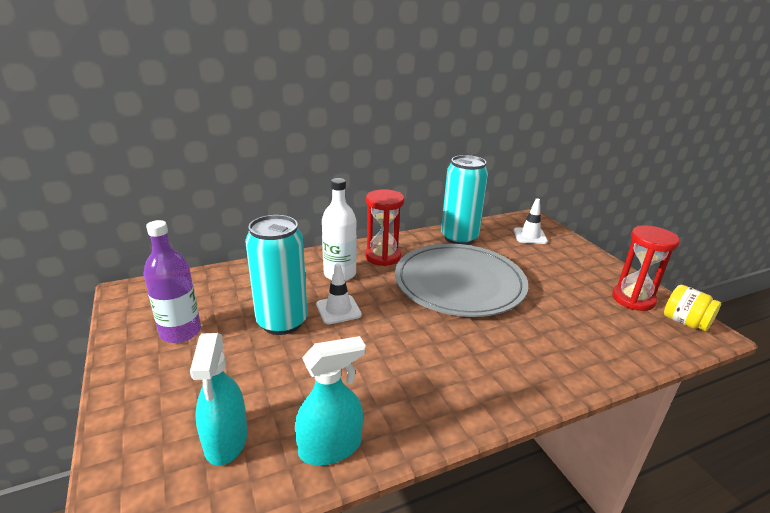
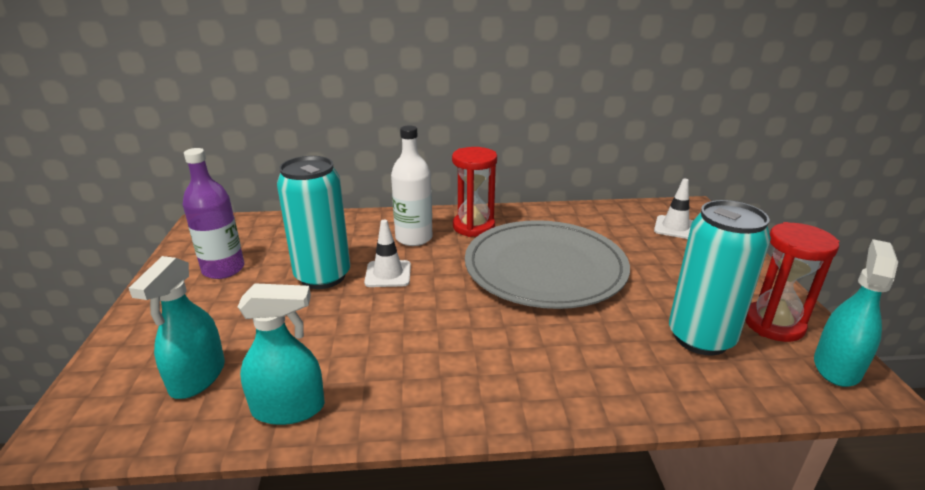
camera: 20 degrees right, 0 degrees up
turquoise can [441,155,488,245] -> turquoise can moved to [669,200,771,355]
yellow jar [664,285,721,331] -> turquoise spray bottle [814,239,898,387]

